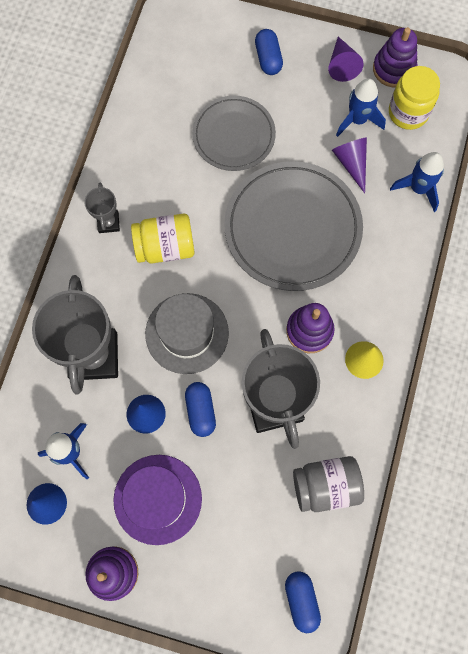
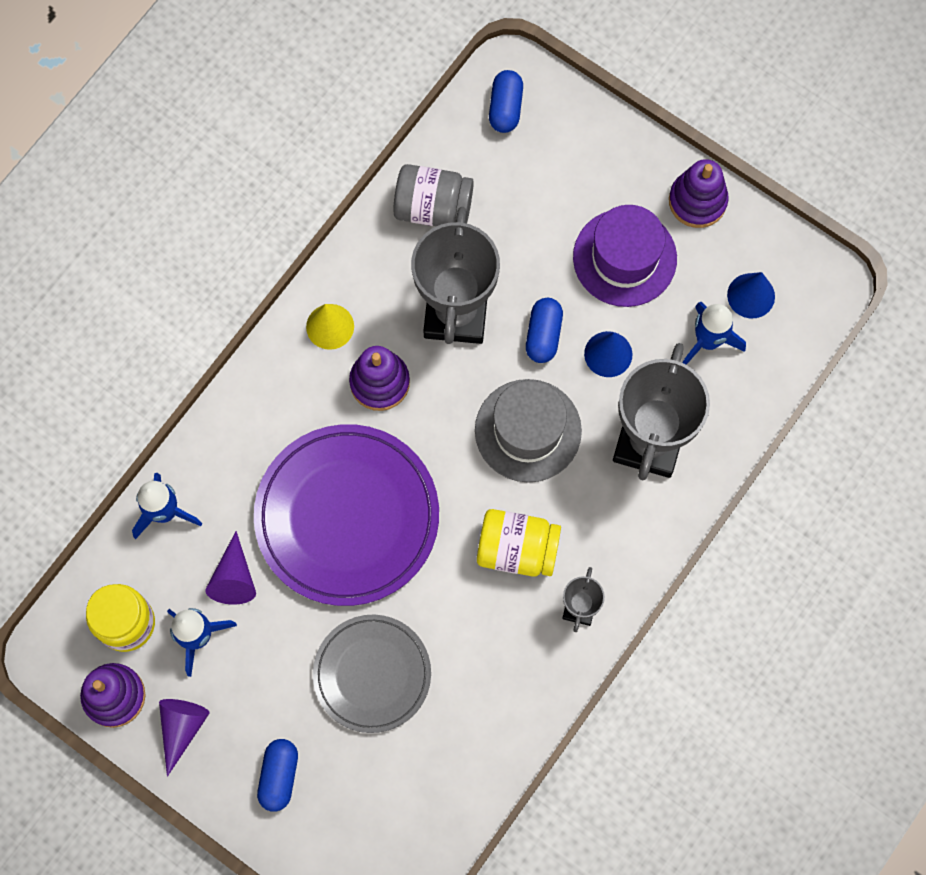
camera: 160 degrees left, 0 degrees up
grey plate [224,161,363,291] -> purple plate [254,424,439,606]

